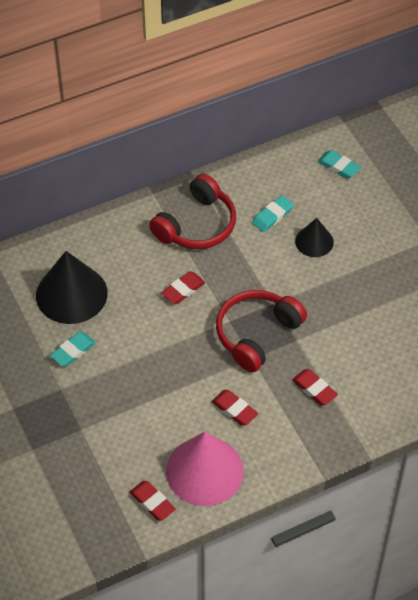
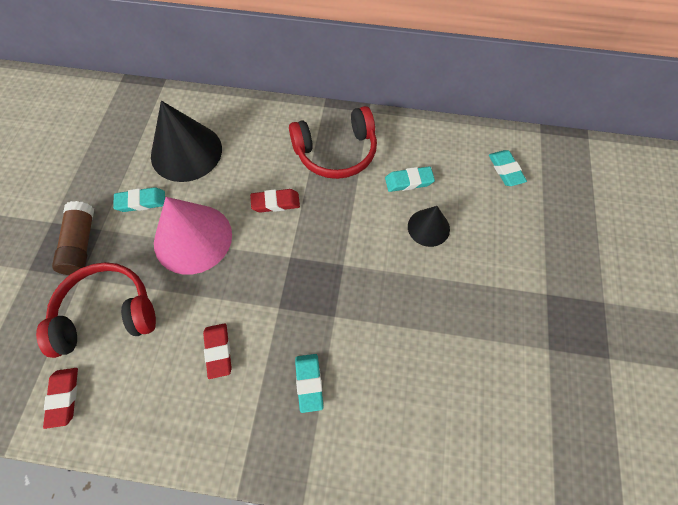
camera: 35 degrees right, 10 degrees up
pink cone [166,432,244,506] -> pink cone moved to [154,197,232,275]
red headphones [216,290,307,372] -> red headphones moved to [36,262,156,358]
red eraser [292,369,338,405] -> turquoise eraser [295,354,324,413]
none -> brown glue stick [52,201,94,275]

